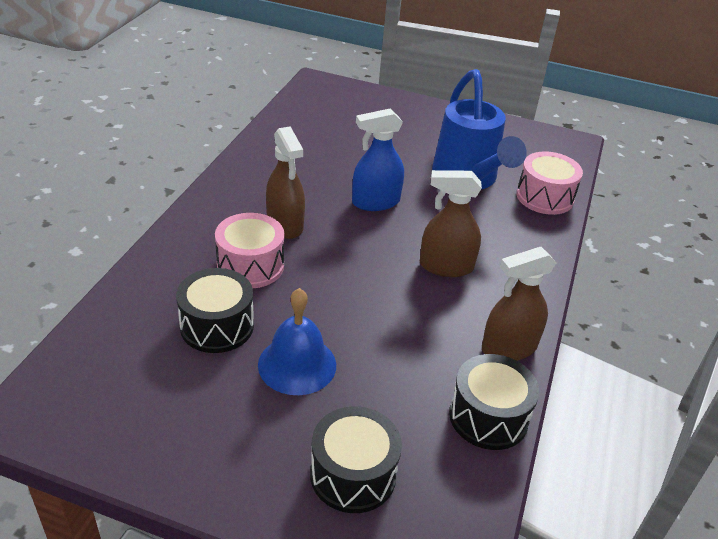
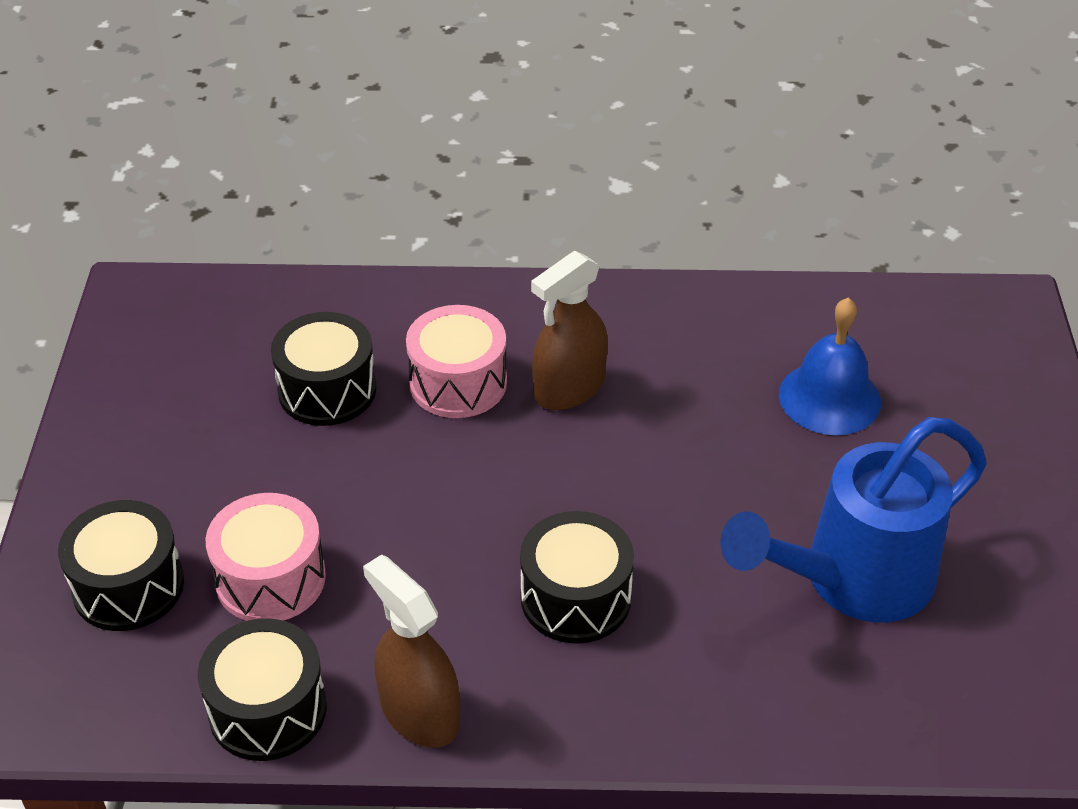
camera: 75 degrees right, 5 degrees up
blue bell [258,288,336,395] -> blue bell moved to [779,297,881,435]
blue spray bottle [352,109,404,211] -> none
brown spray bottle [420,170,482,277] -> black drum [520,511,634,644]
pink drum [516,151,583,215] -> pink drum moved to [206,493,326,621]

